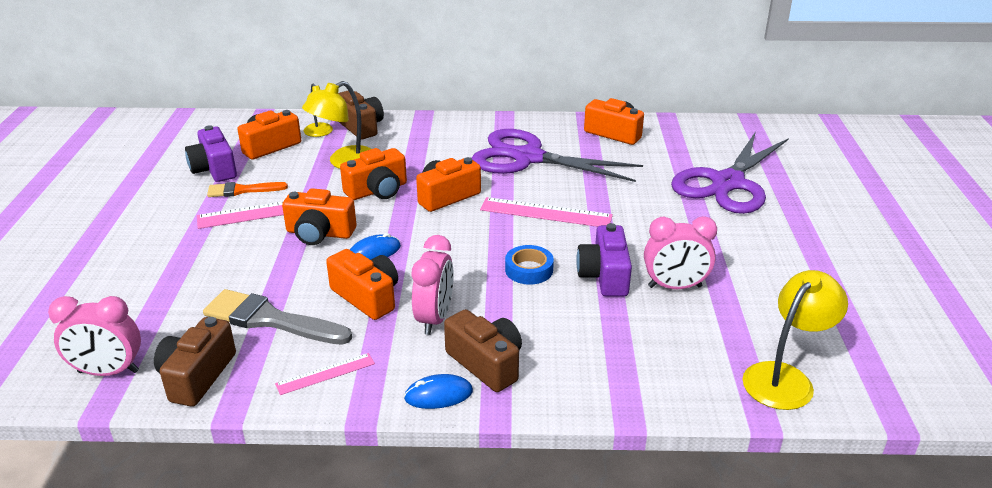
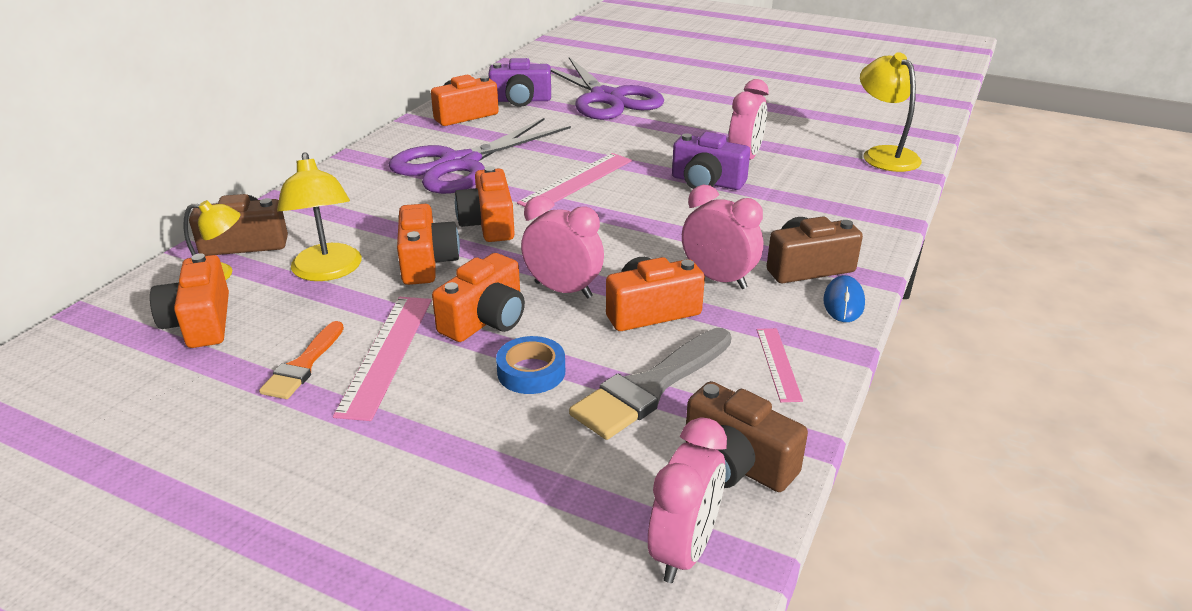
camera: 65 degrees left, 0 degrees up
purple camera [185,125,237,182] -> purple camera moved to [489,58,551,107]
blue mouse [350,233,401,260] -> pink clock [521,196,604,299]
blue tape [505,245,554,285] -> blue tape moved to [496,336,565,394]

